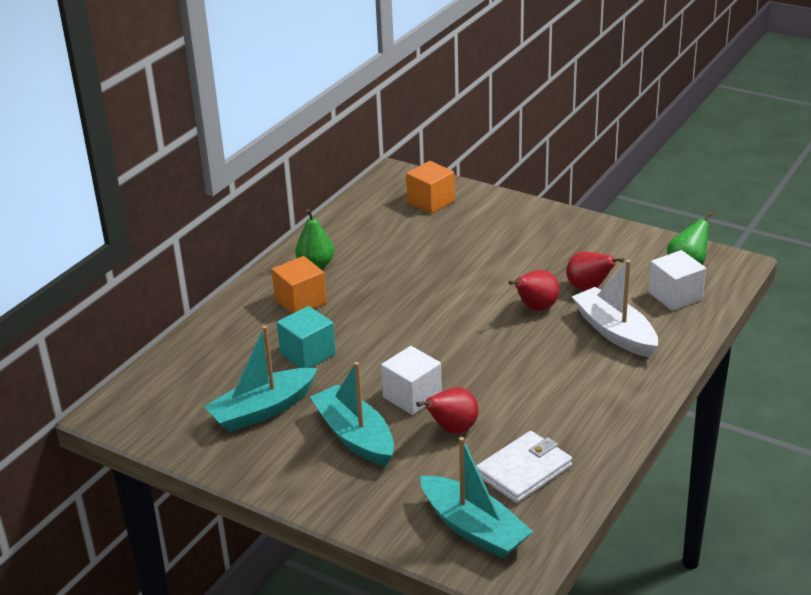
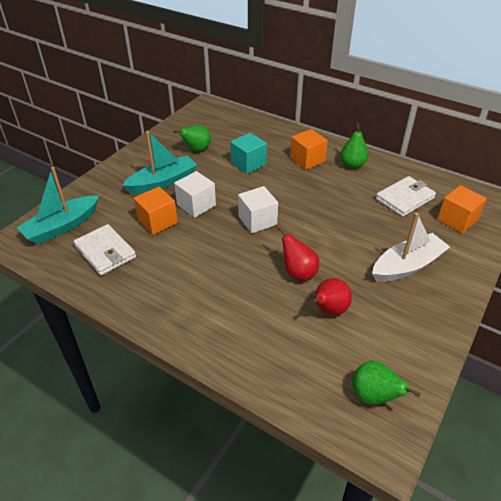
camera: 90 degrees right, 10 degrees up
turquoise boat [204,325,318,432] -> green pear [173,125,211,152]
red pear [416,387,479,434] -> orange cube [134,187,178,235]
white boat [572,260,658,357] -> white boat moved to [372,213,450,282]
white cube [648,250,706,311] -> white cube moved to [238,186,278,233]
none -> white wallet [376,176,436,217]

